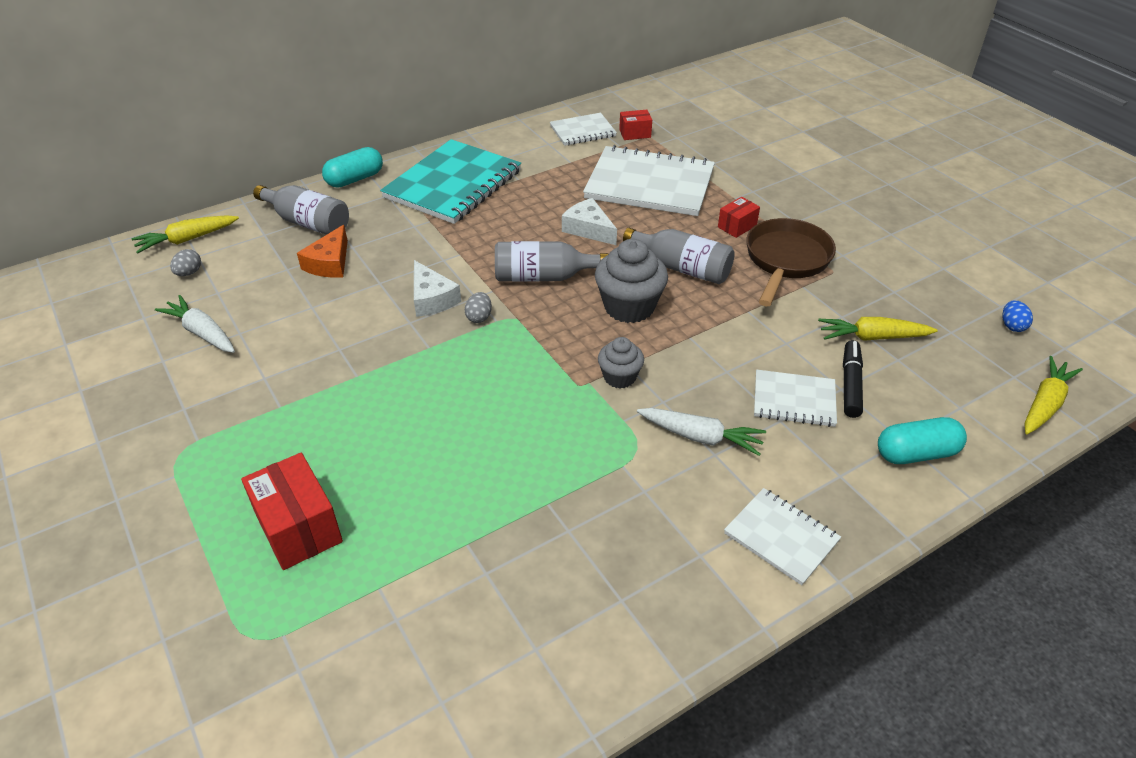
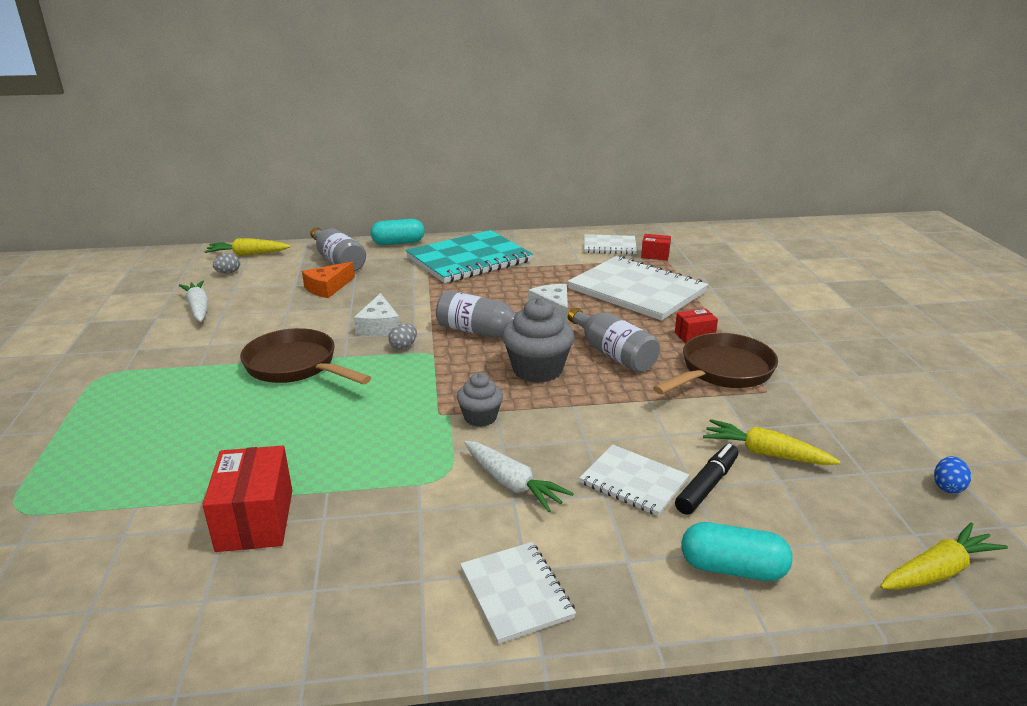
camera: 25 degrees right, 15 degrees down
red box [241,453,343,570] -> red box moved to [202,446,292,552]
none -> brown pan [240,328,371,384]

